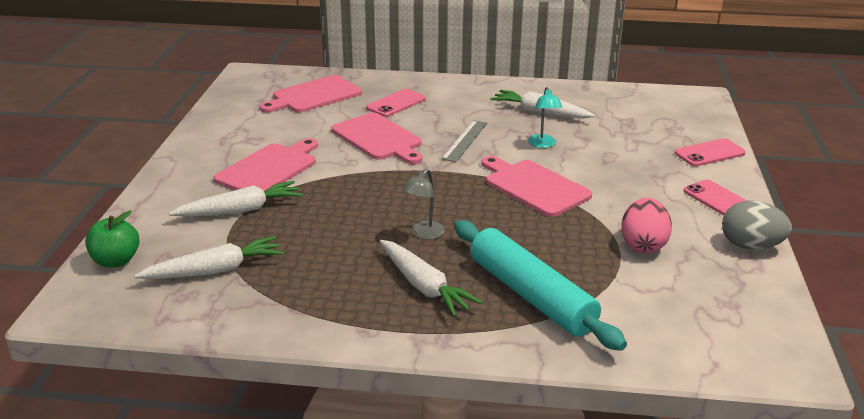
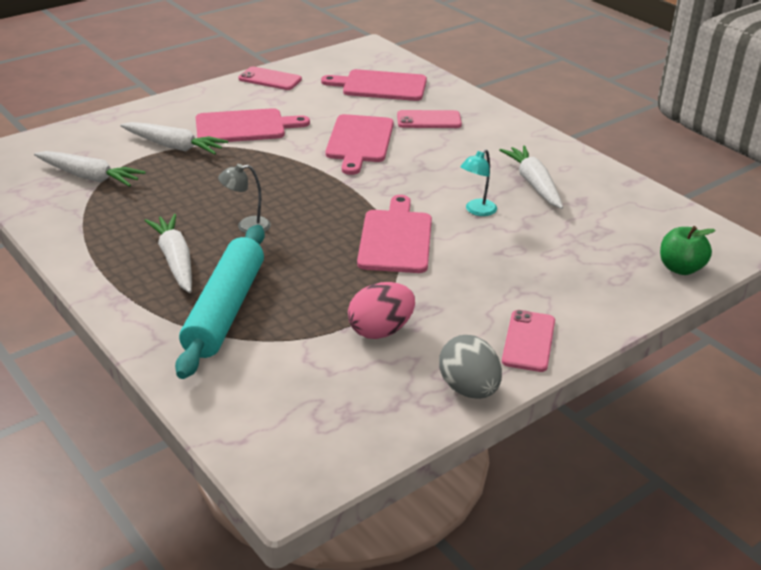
camera: 45 degrees right, 5 degrees up
green apple [85,210,139,268] -> green apple moved to [660,226,716,275]
white carrot [380,240,483,317] -> white carrot turned 150 degrees clockwise [144,214,192,293]
grey ruler [441,120,487,162] -> none
pink phone [675,138,746,166] -> pink phone moved to [239,67,302,90]

